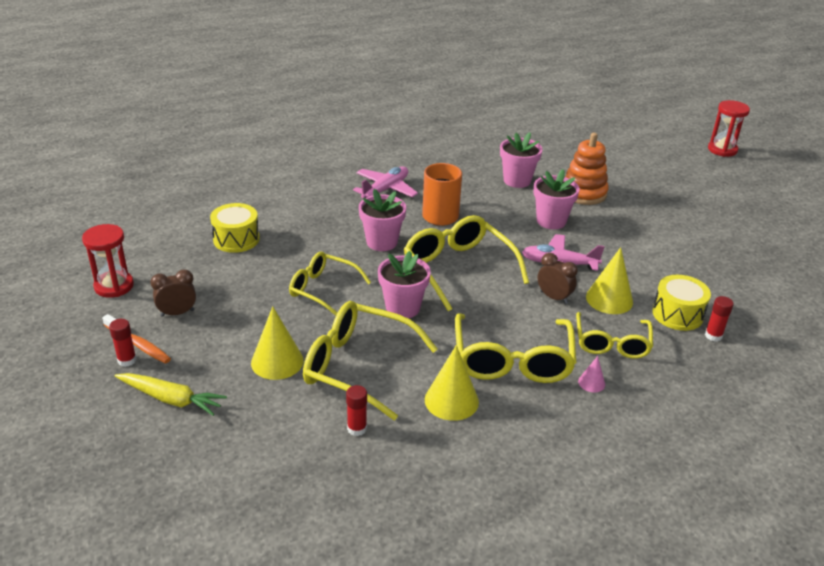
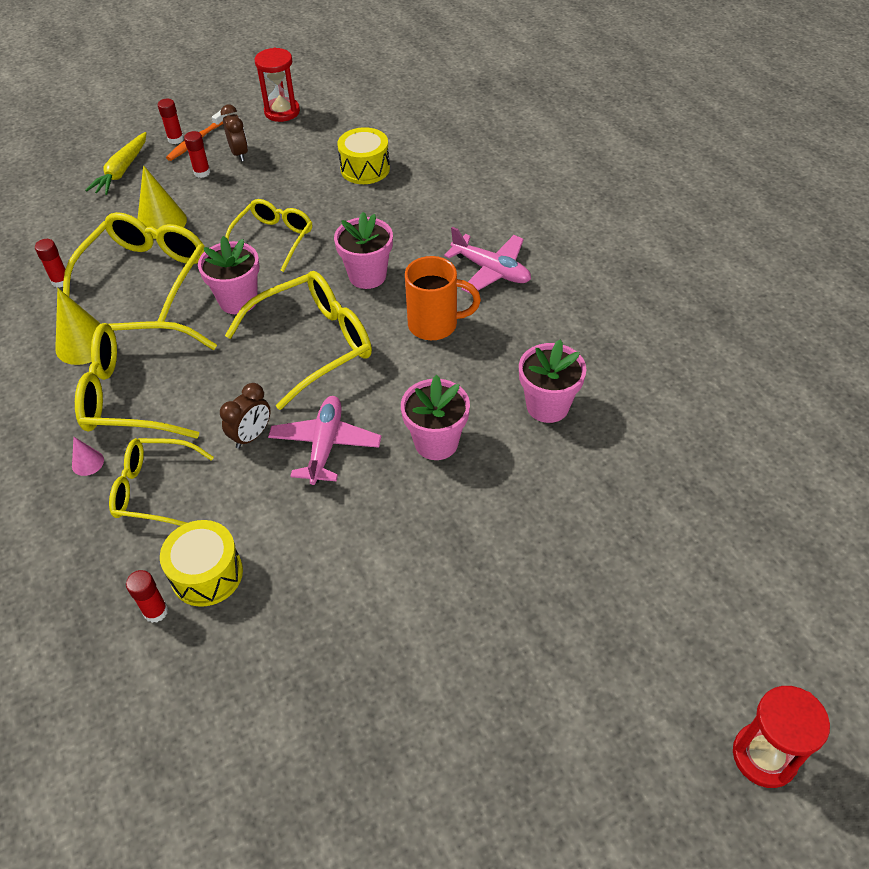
camera: 90 degrees right, 15 degrees up
orange stacking toy [565,133,608,205] -> none
yellow cone [586,247,633,314] -> none
none -> red glue stick [184,131,210,178]

